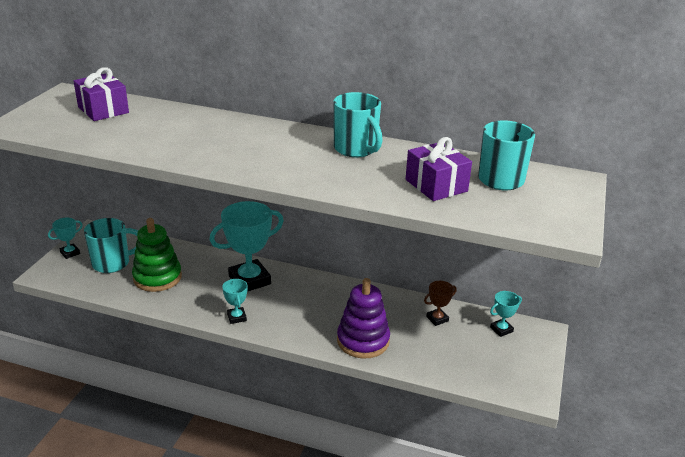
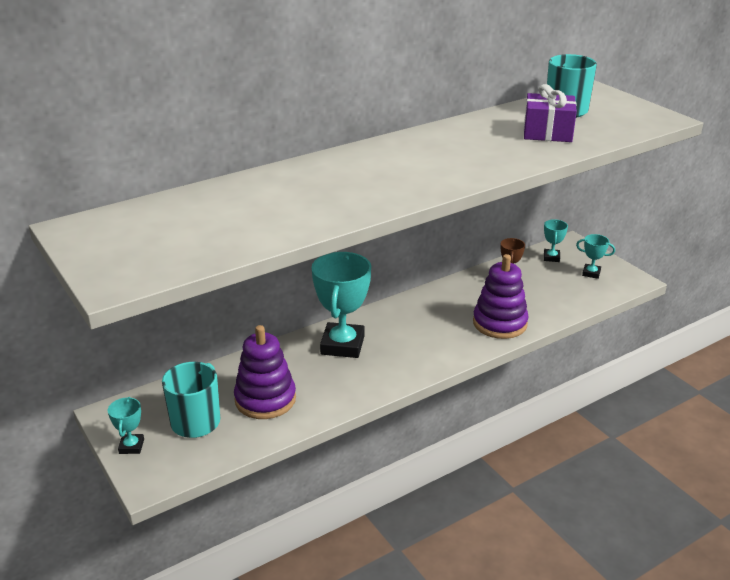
camera: 50 degrees left, 0 degrees up
purple gift [73,67,129,121] -> none
green stacking toy [132,218,182,292] -> purple stacking toy [234,325,296,419]
turquoise trophy [222,279,248,324] -> turquoise trophy moved to [576,234,615,279]
turquoise mug [333,92,383,157] -> none

